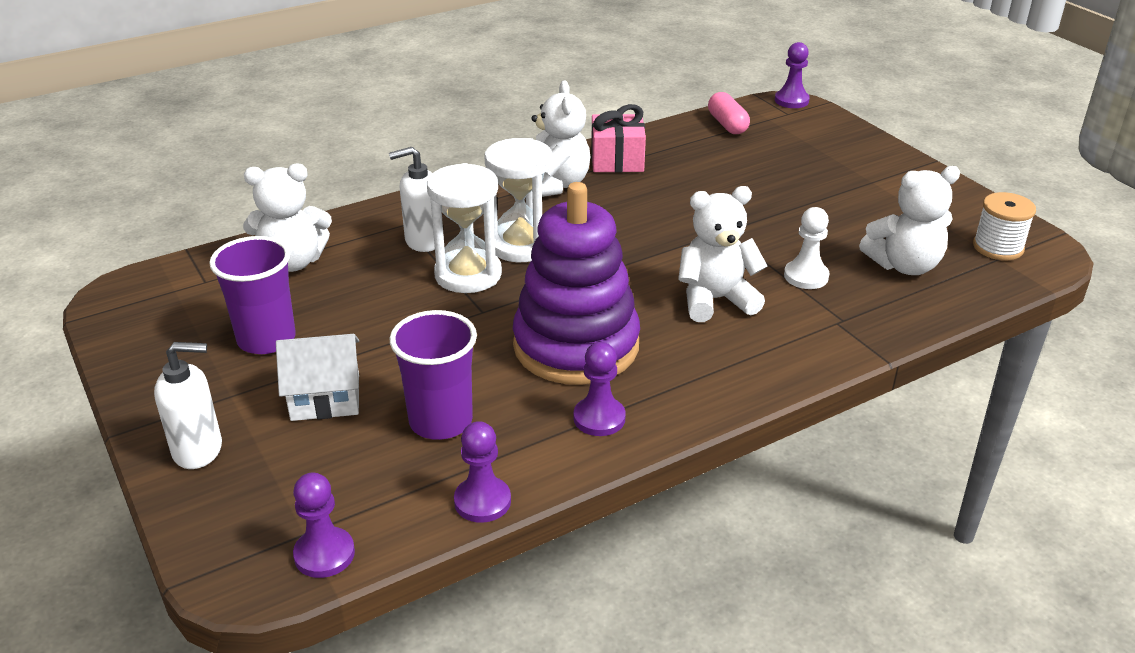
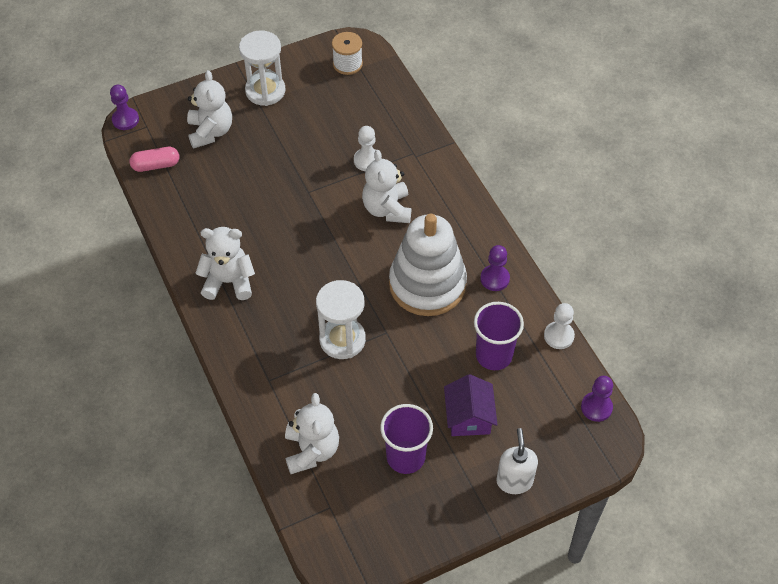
camera: 85 degrees left, 20 degrees up
white house [276,334,359,421] -> purple house [444,374,498,436]
white soap dispenser [389,147,435,252] -> none
purple pawn [454,421,511,523] -> white pawn [544,303,575,349]
white hourglass [485,138,553,262] -> white hourglass moved to [239,30,286,106]
purple stacking toy [513,182,640,385] -> white stacking toy [389,214,467,316]
pink gift [591,104,646,173] -> none
white teddy bear [859,166,960,275] -> white teddy bear moved to [187,70,232,149]

